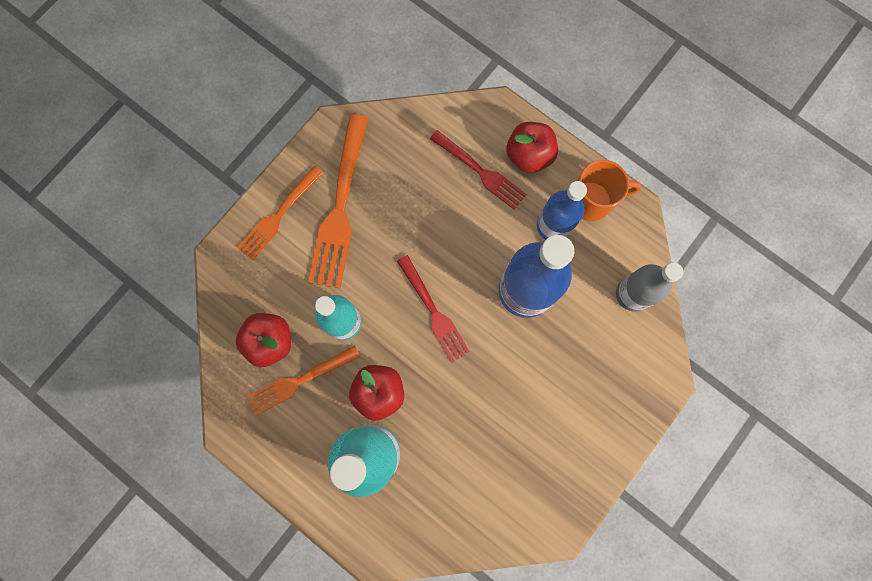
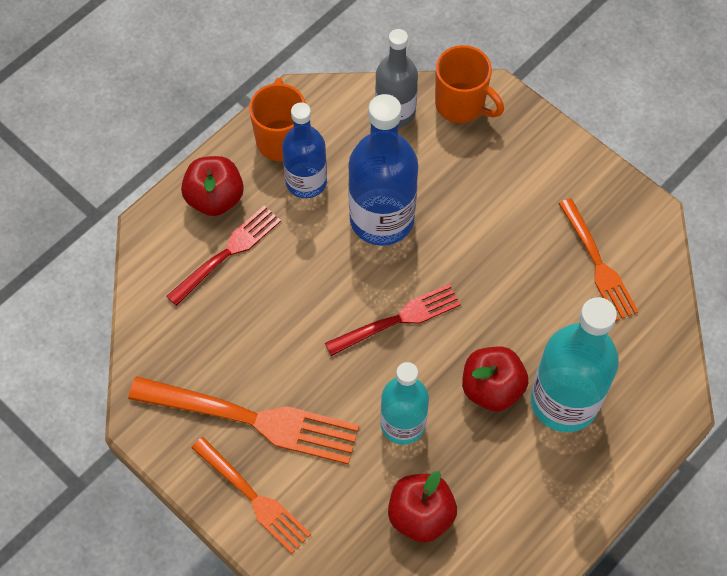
camera: 85 degrees left, 15 degrees down
orange fork [246,346,360,416] -> orange fork moved to [558,198,639,321]
none -> orange mug [435,45,504,123]

